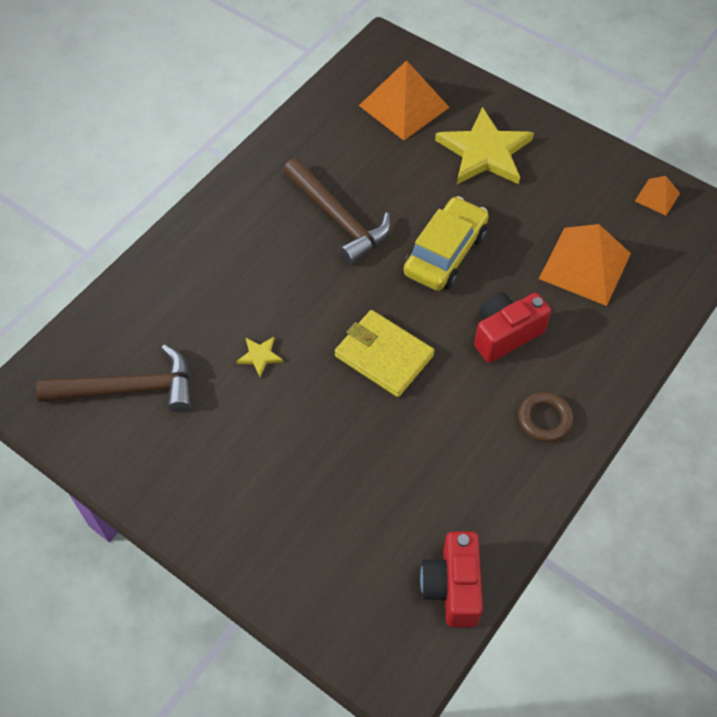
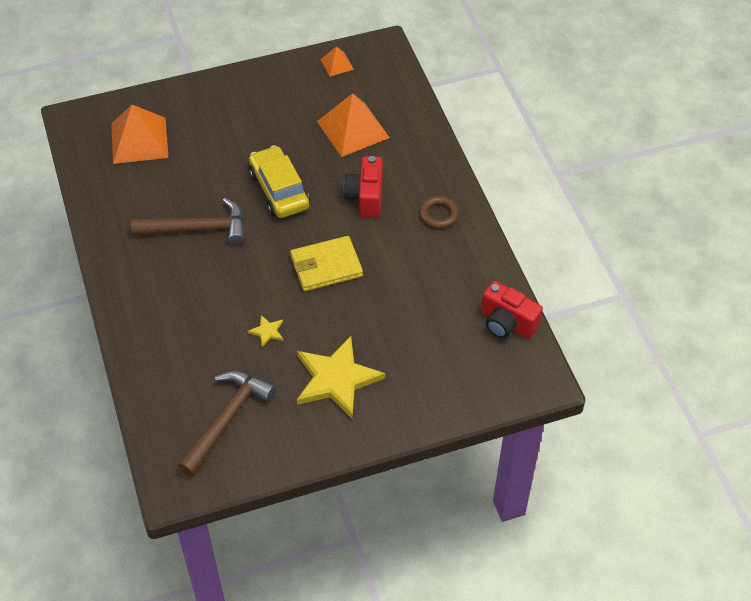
camera: 55 degrees left, 5 degrees down
yellow star [435,107,534,184] -> yellow star moved to [297,336,385,418]

